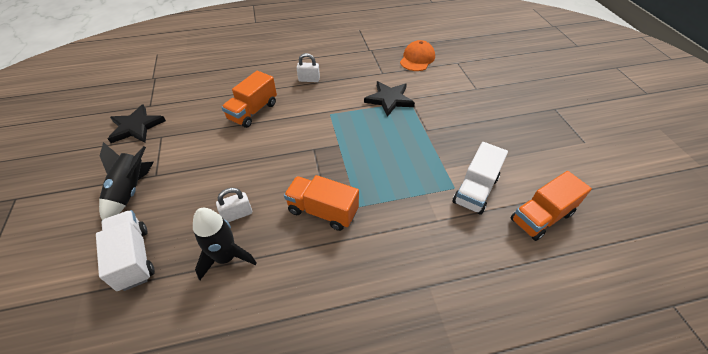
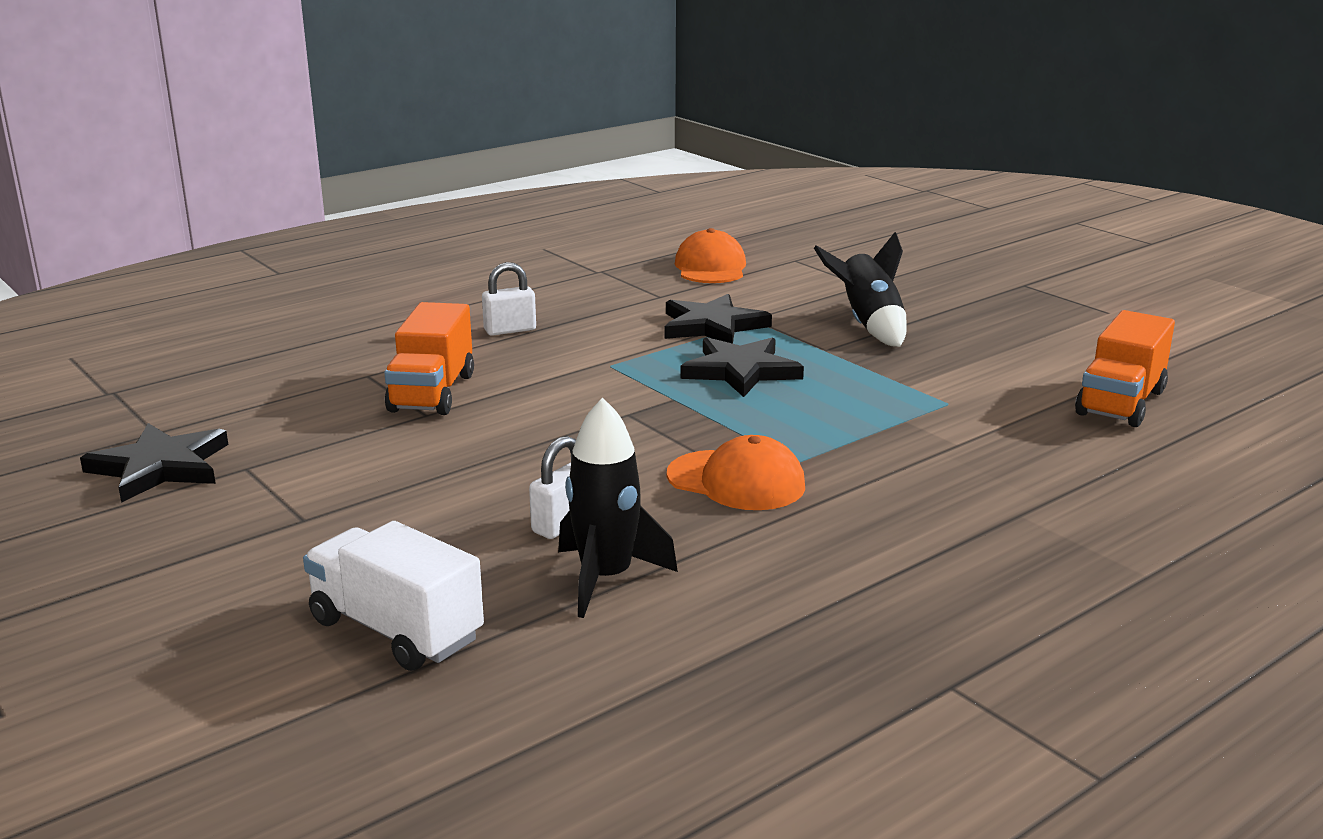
camera: 25 degrees left, 25 degrees down
black rocket [99,142,153,220] -> black rocket moved to [814,232,907,347]
orange truck [284,175,359,231] -> orange cap [667,435,805,510]
white truck [453,142,508,215] -> none
none -> black star [680,337,804,397]

